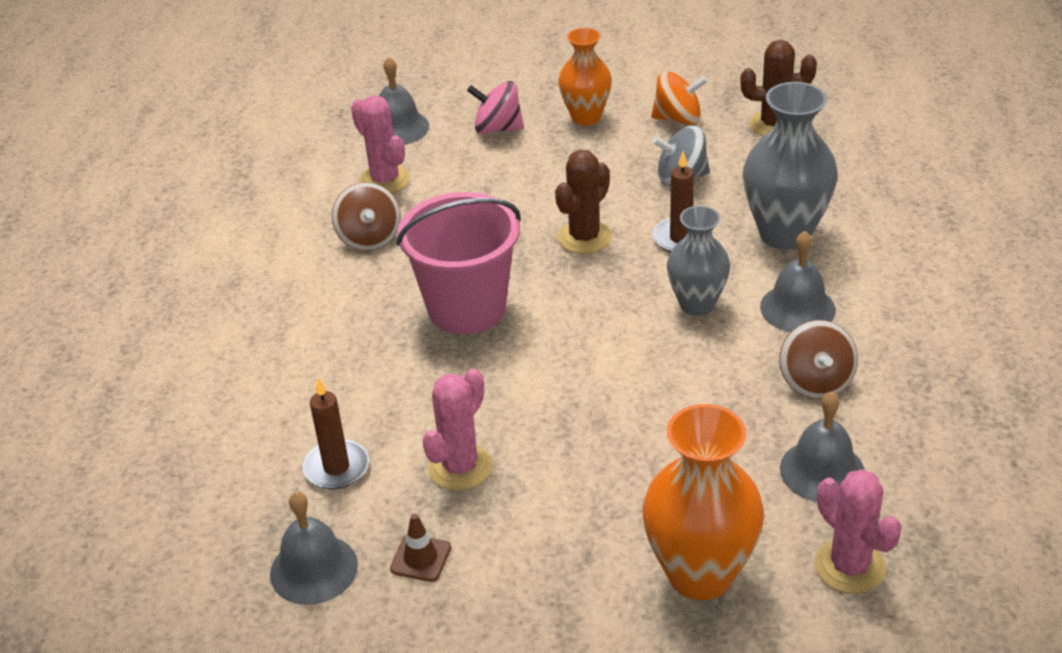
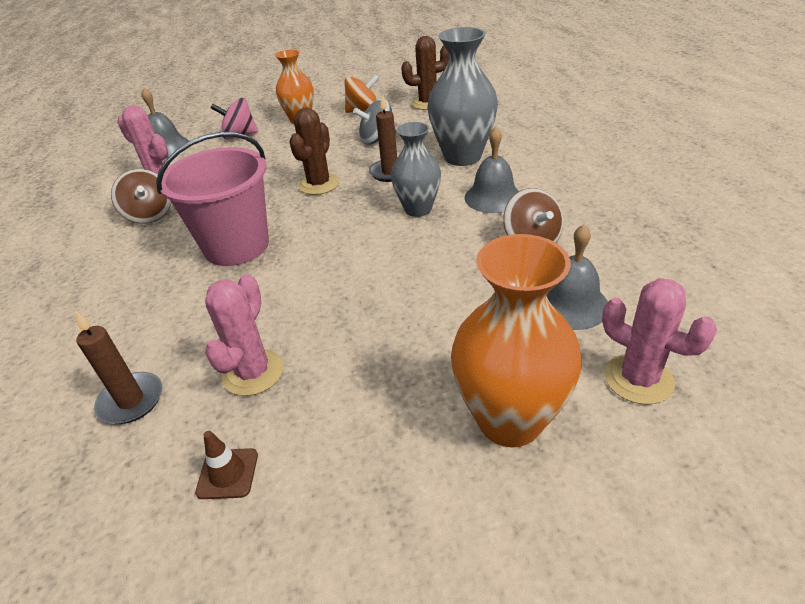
camera: 15 degrees left, 0 degrees up
grey bell [270,492,358,605] -> none

